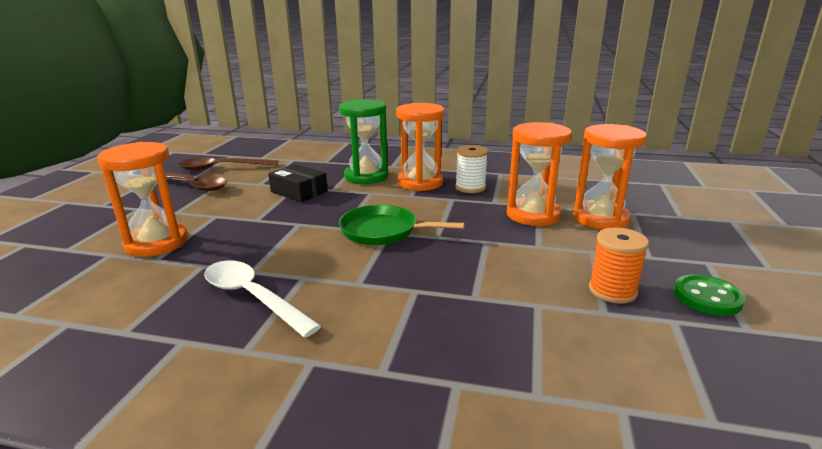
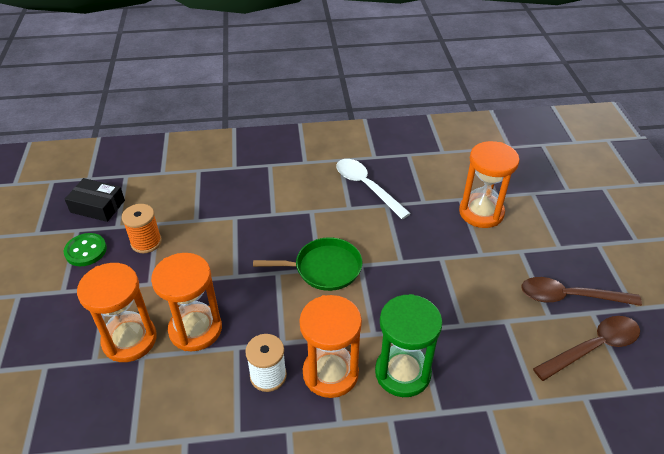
camera: 160 degrees right, 20 degrees up
white spoon [204,260,321,338] -> white spoon turned 150 degrees counterclockwise [336,159,411,219]
black box [268,164,328,202] -> black box moved to [65,178,125,222]

